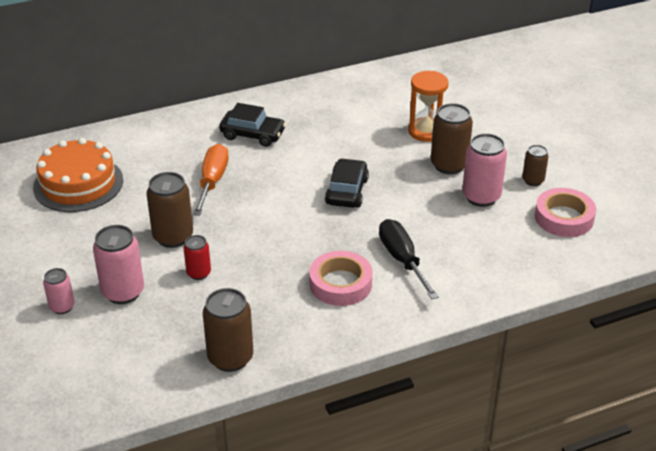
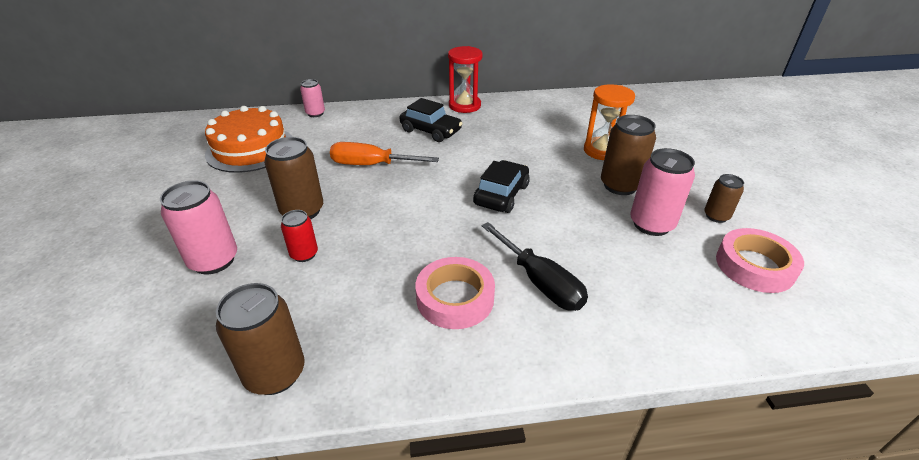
camera: 15 degrees right, 0 degrees up
pink can [43,268,75,314] -> pink can moved to [300,79,325,117]
orange screwdriver [193,144,229,216] -> orange screwdriver turned 105 degrees counterclockwise [330,142,439,165]
black screwdriver [379,219,439,300] -> black screwdriver turned 150 degrees clockwise [482,222,588,311]
none -> red hourglass [448,46,483,113]

